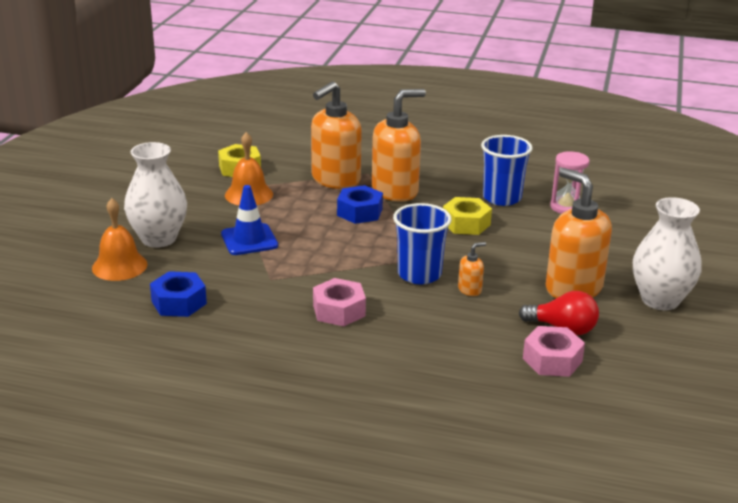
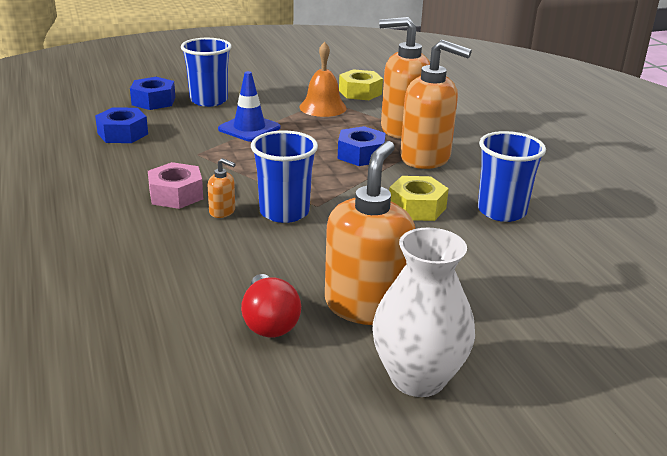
camera: 55 degrees right, 0 degrees up
orange bell [92,198,148,281] -> blue nut [130,77,175,110]
white vase [124,142,187,248] -> blue cup [181,38,231,107]
orange soap dispenser [458,242,486,296] -> orange soap dispenser moved to [208,158,235,218]
pink nut [523,326,585,377] -> none
pink hourglass [550,151,590,214] -> none

